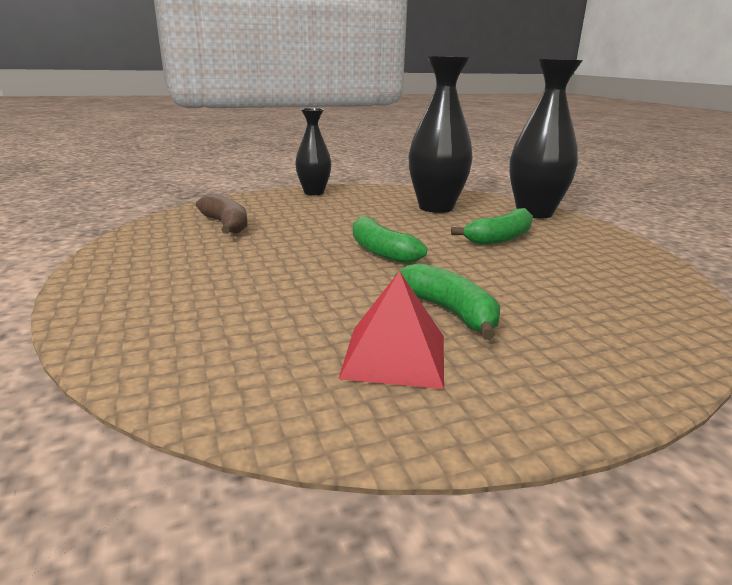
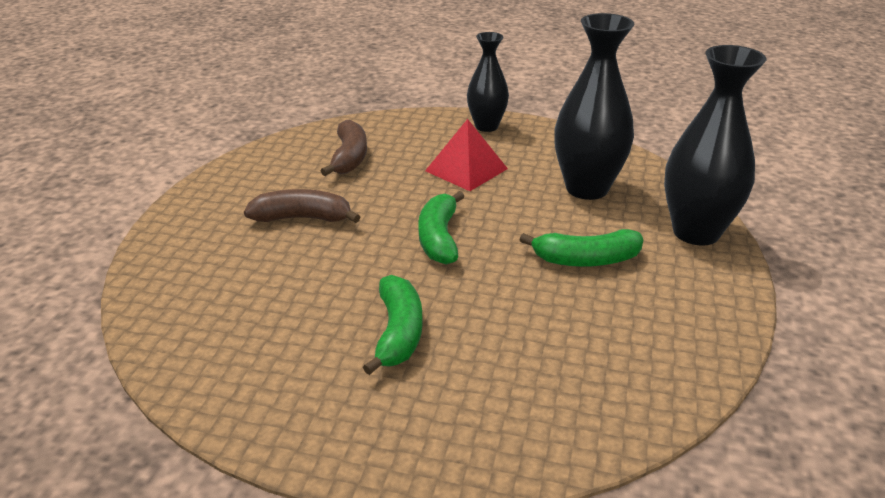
camera: 35 degrees right, 10 degrees up
red pyramid [338,271,444,389] -> red pyramid moved to [425,119,508,191]
none -> brown banana [244,189,360,223]

